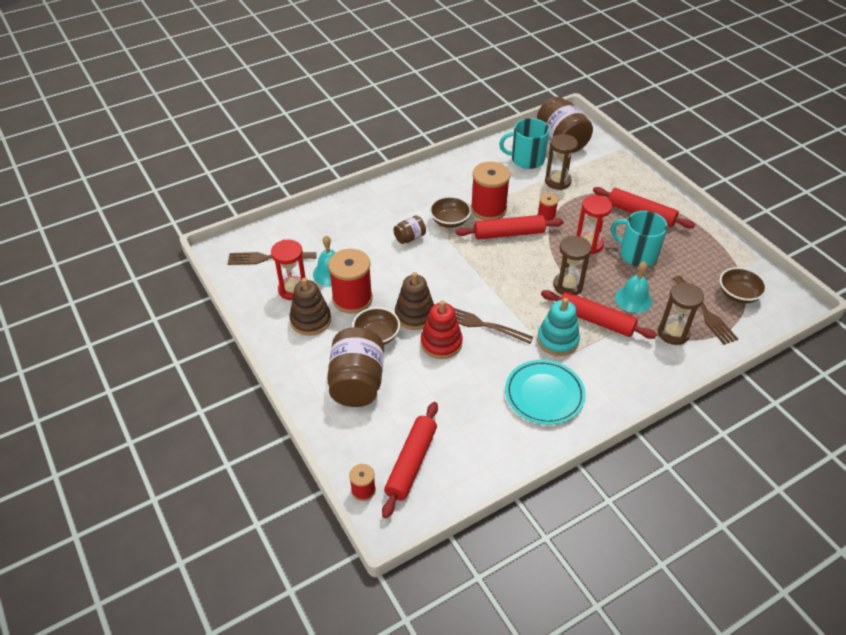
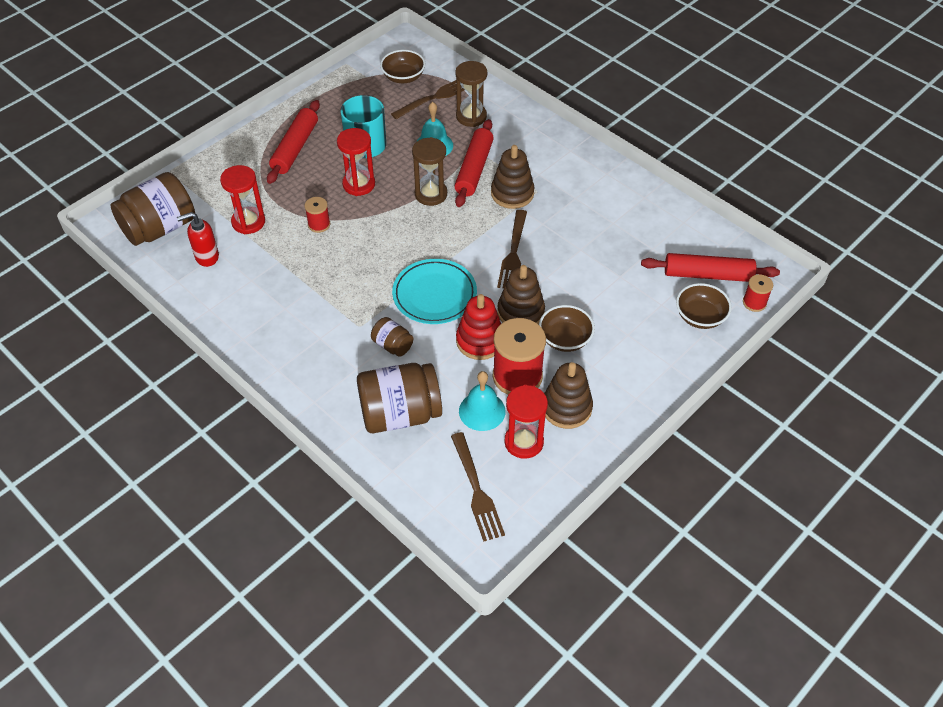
camera: 105 degrees left, 5 degrees up
brown jar [327,327,384,407] -> brown jar moved to [357,363,442,433]
red stacking toy [421,300,463,359] -> red stacking toy moved to [456,294,501,360]
brown bowl [429,196,471,228] -> brown bowl moved to [676,283,732,329]
red rolling pin [456,215,564,239] -> none
red spool [471,161,510,220] -> none
turquoise mug [499,118,549,169] -> red soap dispenser [177,212,219,267]
turquoise plate [505,360,586,425] -> turquoise plate moved to [392,259,477,324]
turquoise stacking toy [537,298,580,356] -> brown stacking toy [491,145,535,209]
brown hourglass [545,134,578,190] -> red hourglass [220,165,265,234]

